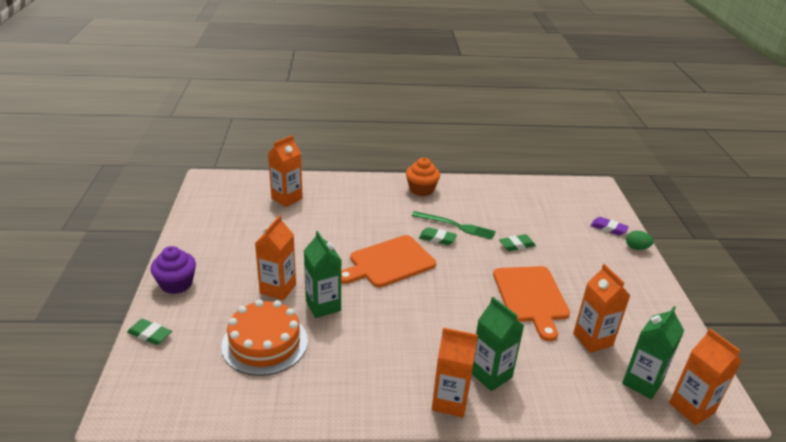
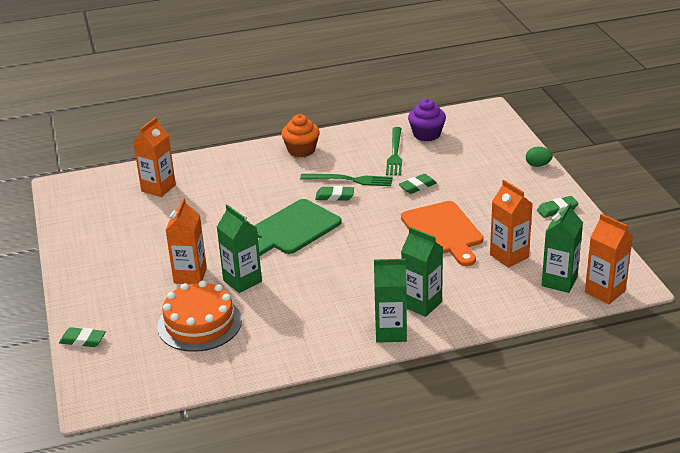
camera: 10 degrees left, 0 degrees up
purple cupcake [151,246,196,294] -> purple cupcake moved to [408,99,446,141]
orange cutting board [341,235,436,288] -> green cutting board [254,199,342,256]
orange carton [432,328,478,417] -> green carton [374,259,407,343]
purple eraser [590,217,629,236] -> none
none -> green fork [386,127,402,175]
none -> green eraser [537,196,579,218]

